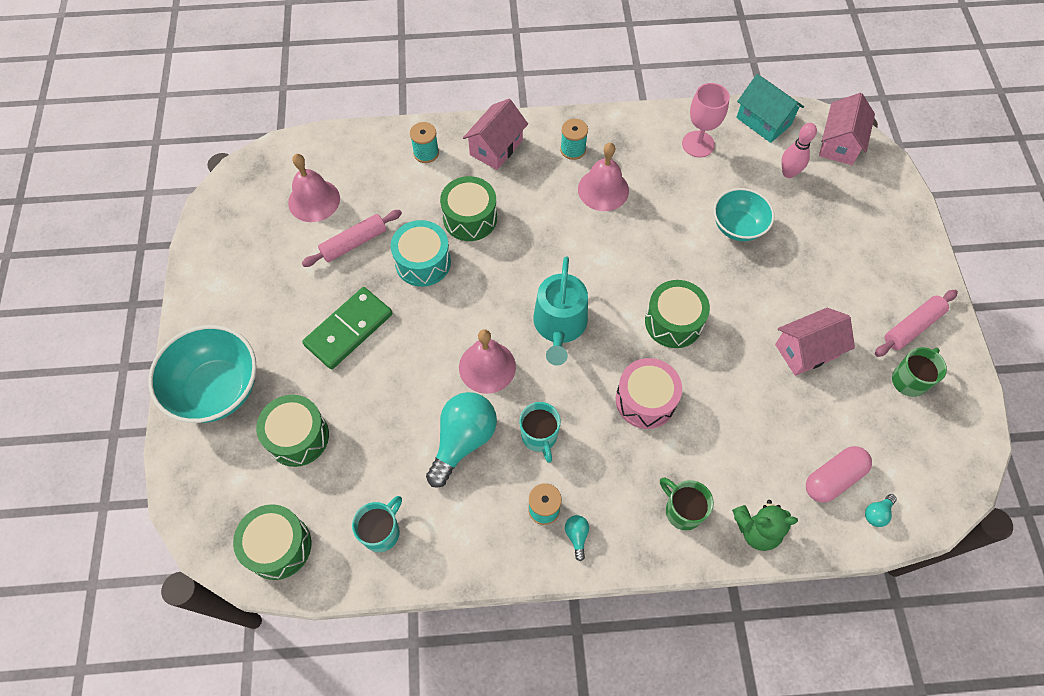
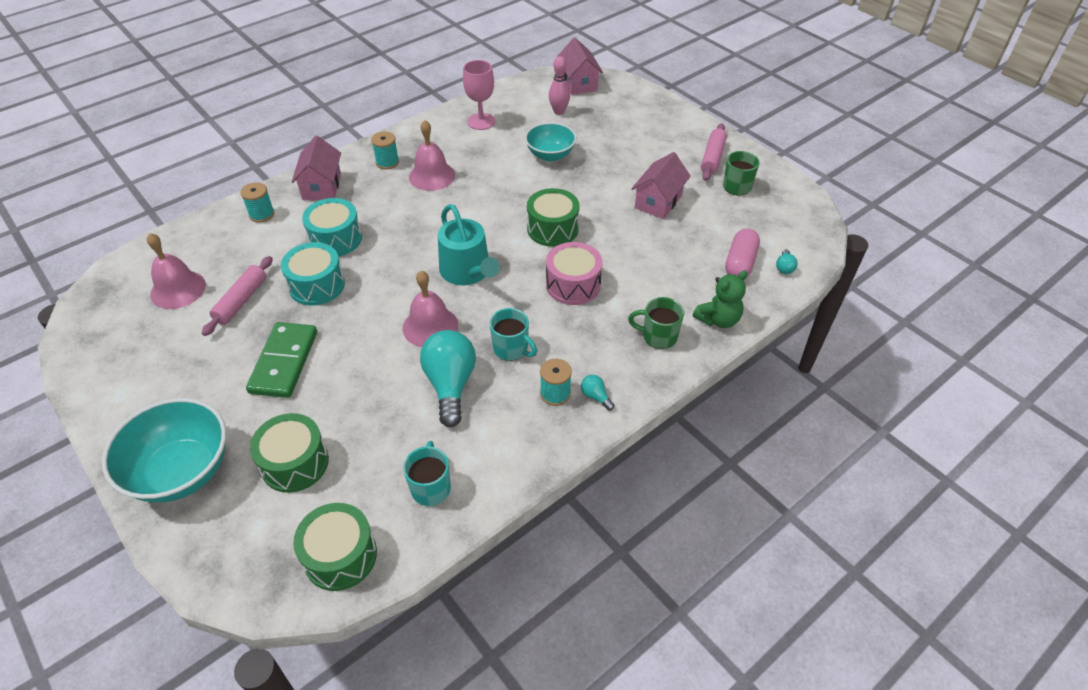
camera: 35 degrees left, 15 degrees down
green drum [440,176,497,241] -> turquoise drum [302,198,362,257]
turquoise house [736,74,804,143] -> none

